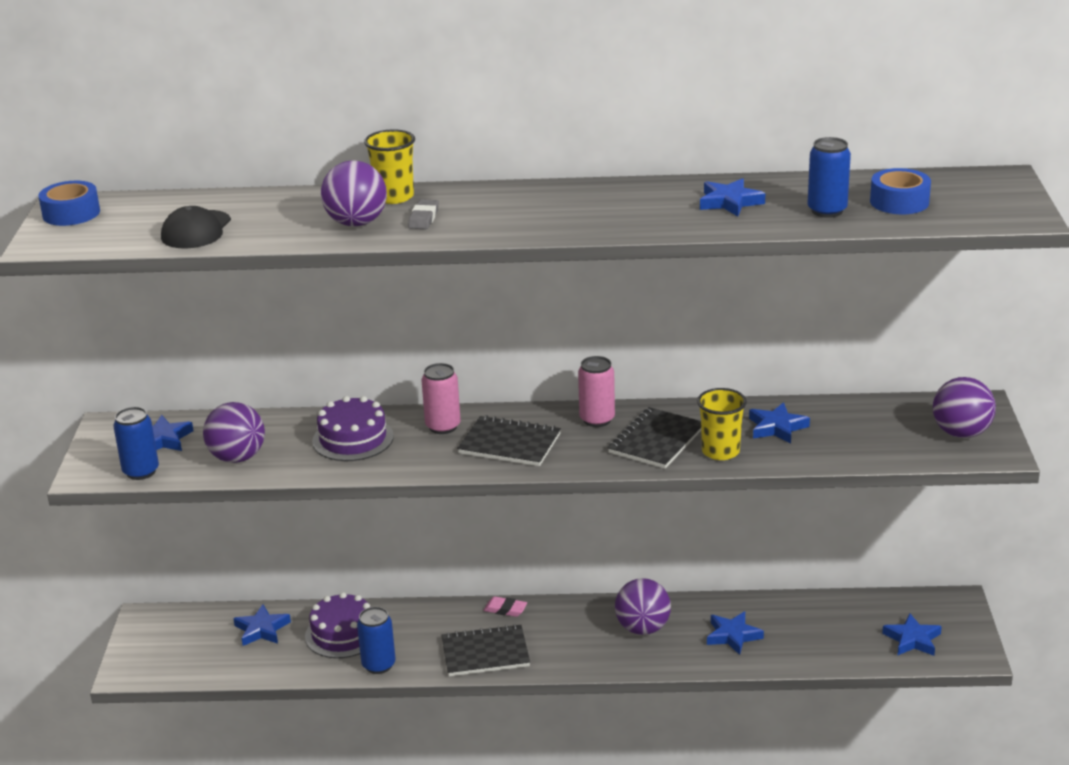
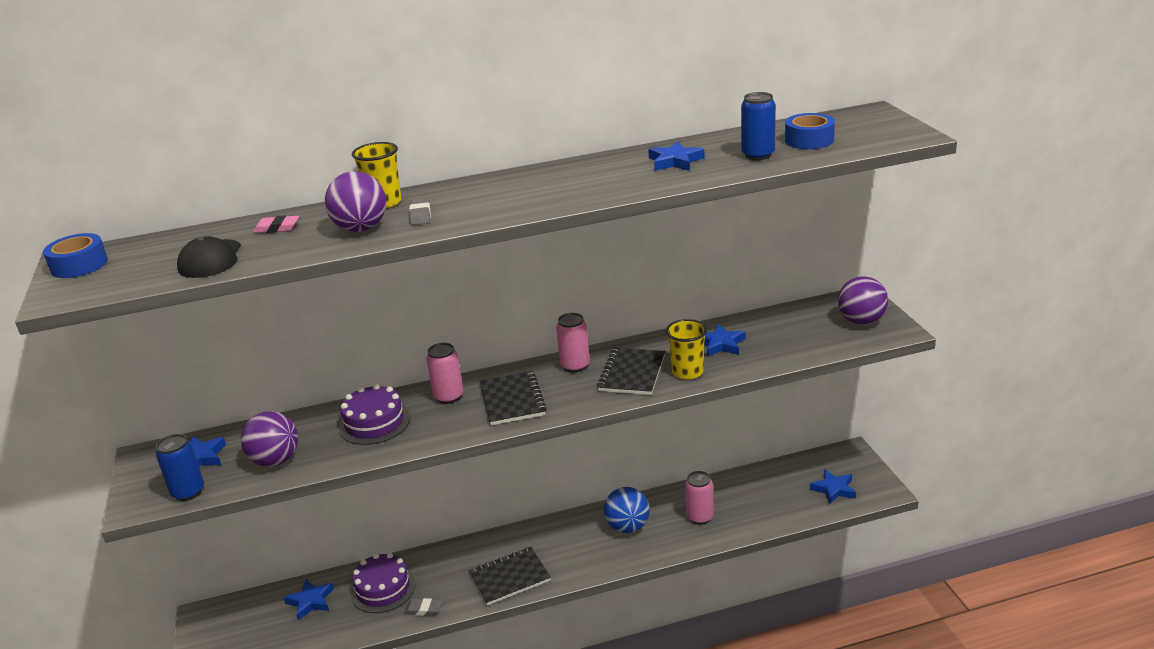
camera: 15 degrees left, 0 degrees up
blue can [357,607,396,674] -> grey eraser [404,598,442,616]
black notebook [457,415,561,466] -> black notebook turned 75 degrees clockwise [480,371,547,425]
pink eraser [483,596,527,617] -> pink eraser moved to [253,215,299,233]
purple ball [615,578,671,635] -> blue ball [604,487,650,533]
blue star [707,611,764,655] -> pink can [685,471,714,524]

